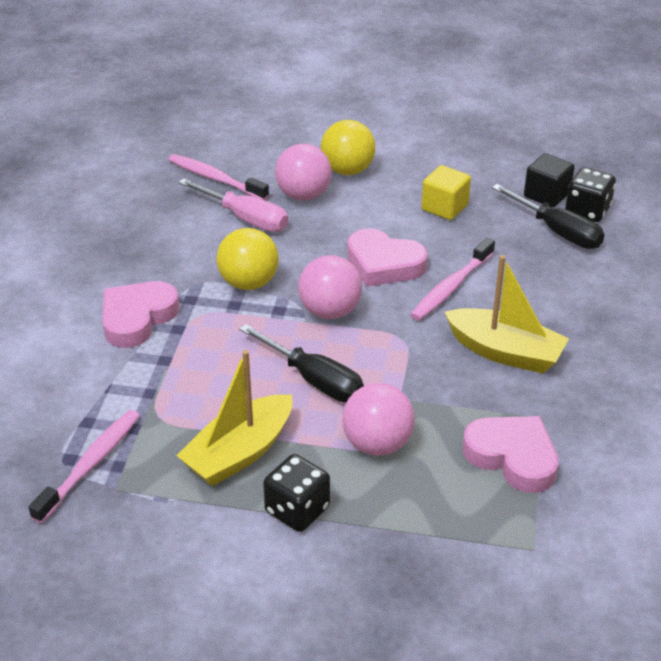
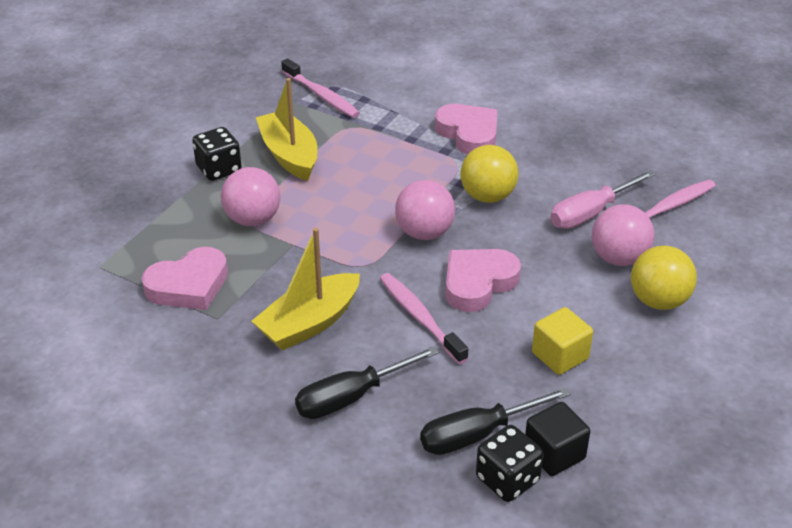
camera: 110 degrees right, 0 degrees up
black screwdriver [239,324,364,402] -> black screwdriver moved to [295,346,439,419]

